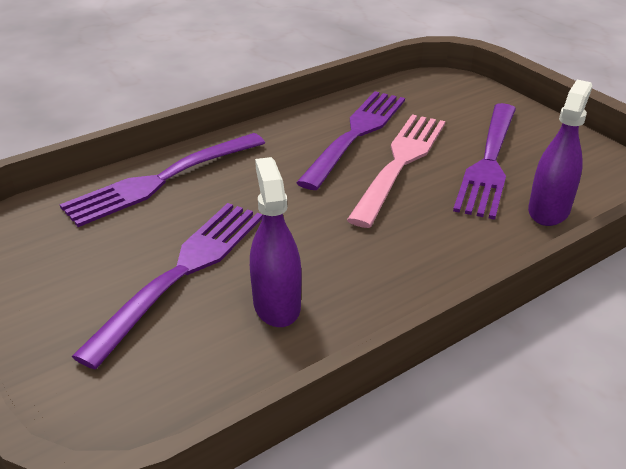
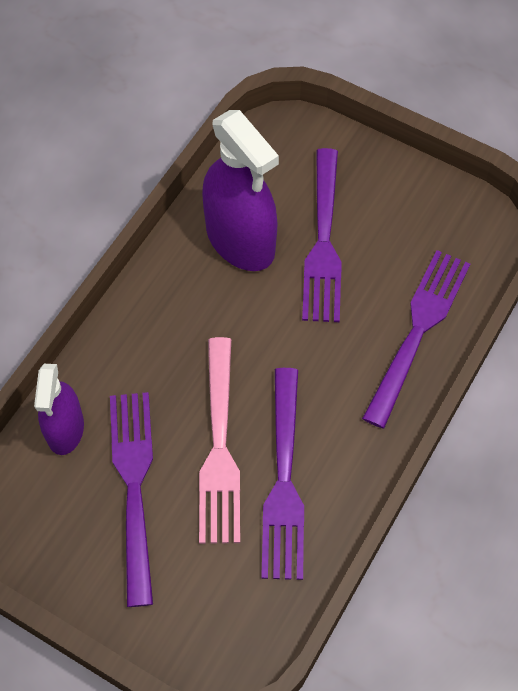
camera: 155 degrees right, 25 degrees up
purple spray bottle [250,157,302,327] -> purple spray bottle [202,110,279,271], size x1.64

